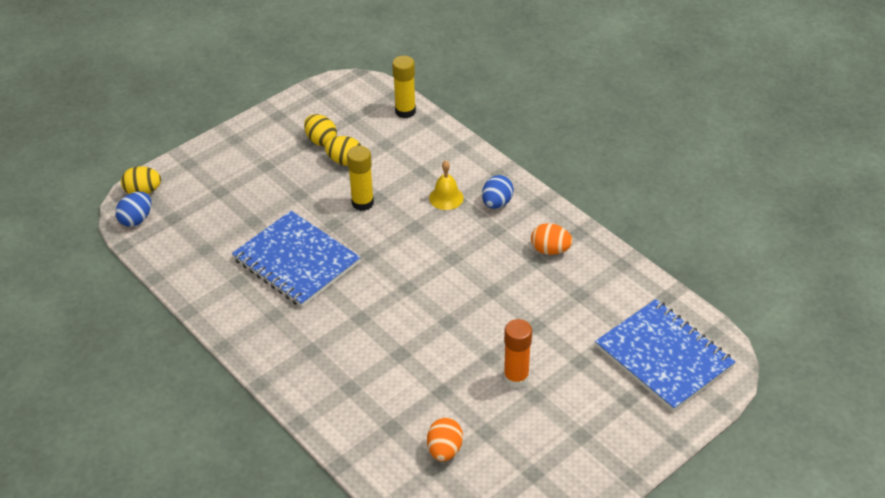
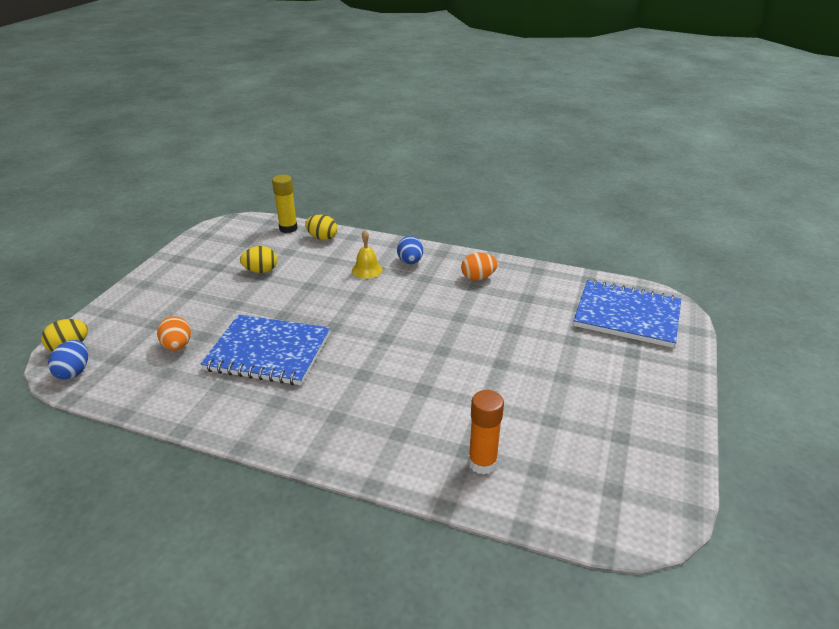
camera: 30 degrees left, 10 degrees down
yellow egg [304,114,337,146] -> yellow egg moved to [305,215,337,240]
yellow glue stick [347,146,374,211] -> none
orange egg [427,418,463,461] -> orange egg moved to [157,316,191,351]
orange glue stick [504,319,532,388] -> orange glue stick moved to [468,390,504,475]

